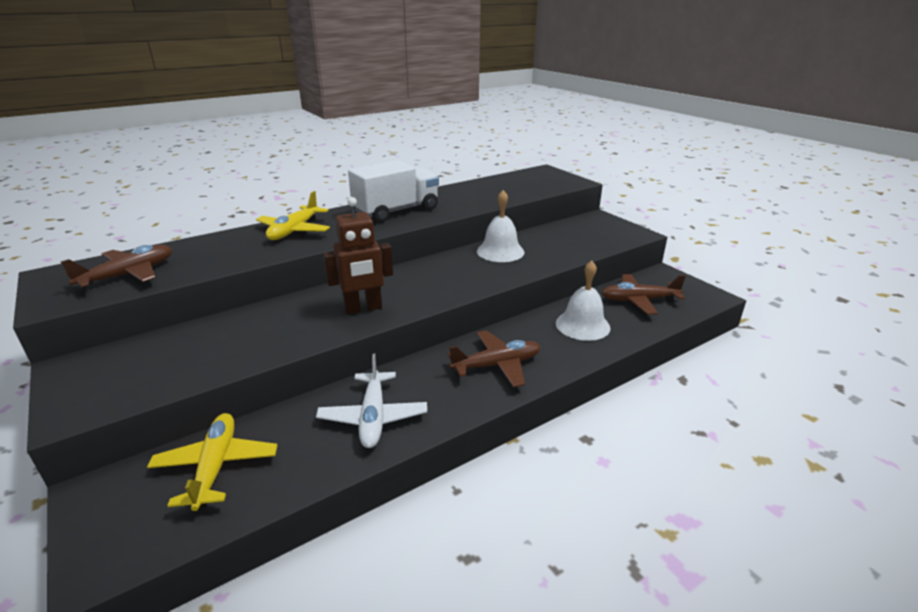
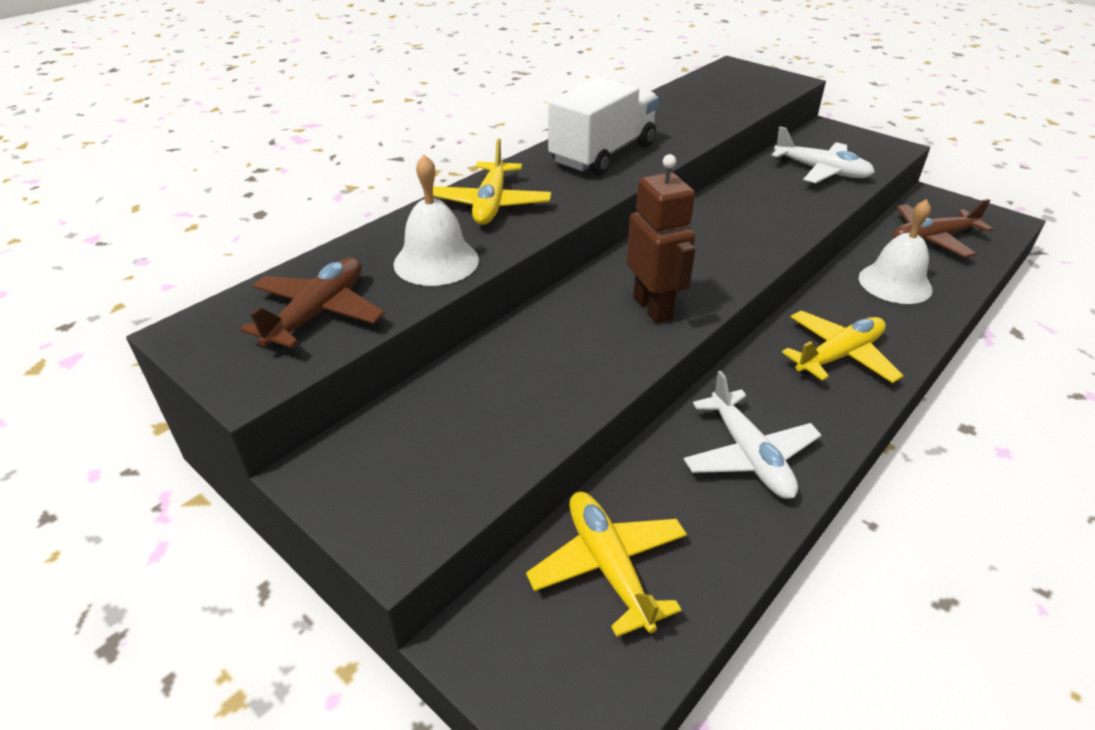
camera: 15 degrees left, 10 degrees up
brown robot [323,197,393,315] -> brown robot turned 75 degrees counterclockwise [626,154,695,324]
brown plane [447,330,540,388] -> yellow plane [782,310,904,383]
white bell [477,190,524,262] -> white bell moved to [394,155,479,286]
none -> white plane [772,126,875,183]

